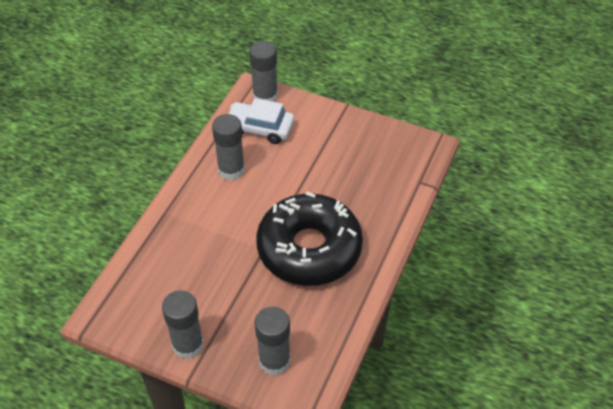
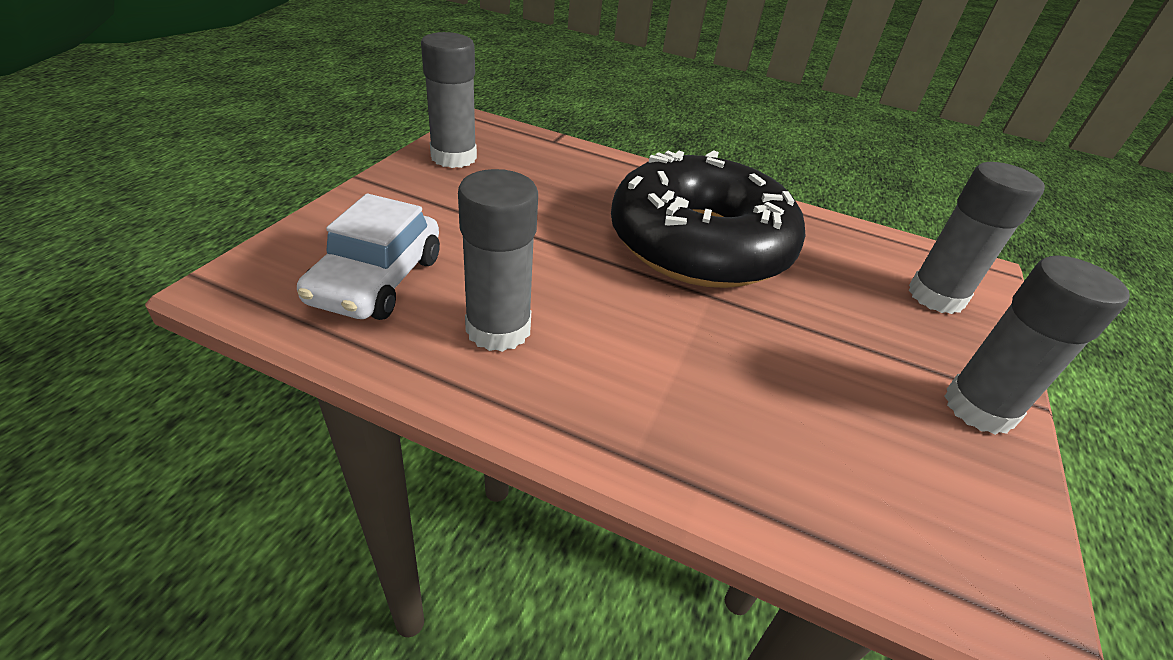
camera: 95 degrees left, 10 degrees down
grey glue stick [249,41,278,102] -> grey glue stick moved to [421,32,477,168]

